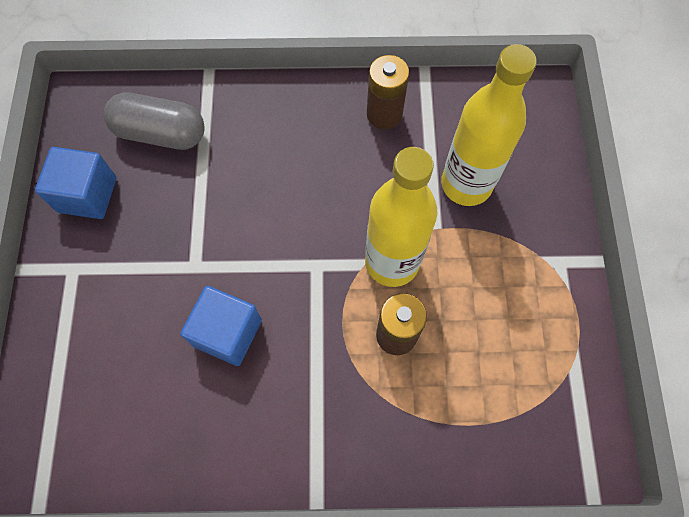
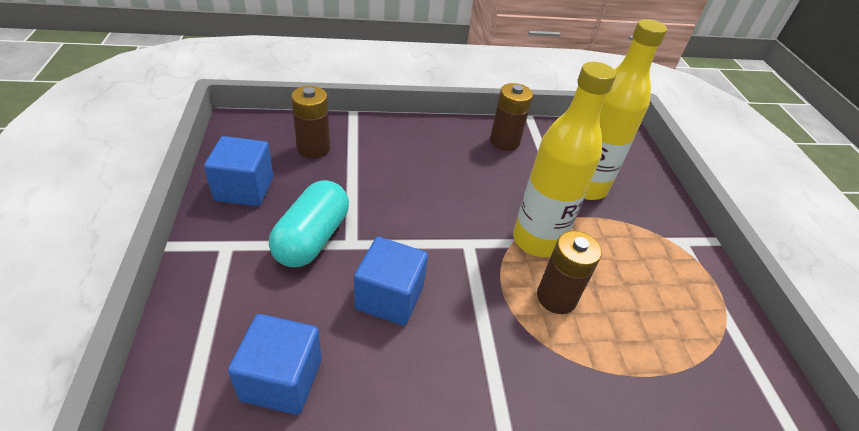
camera: 10 degrees left, 25 degrees down
grey capsule [104,92,205,150] -> brown battery [291,86,330,159]
none -> blue cube [228,314,322,415]
none -> turquoise capsule [269,180,349,267]

